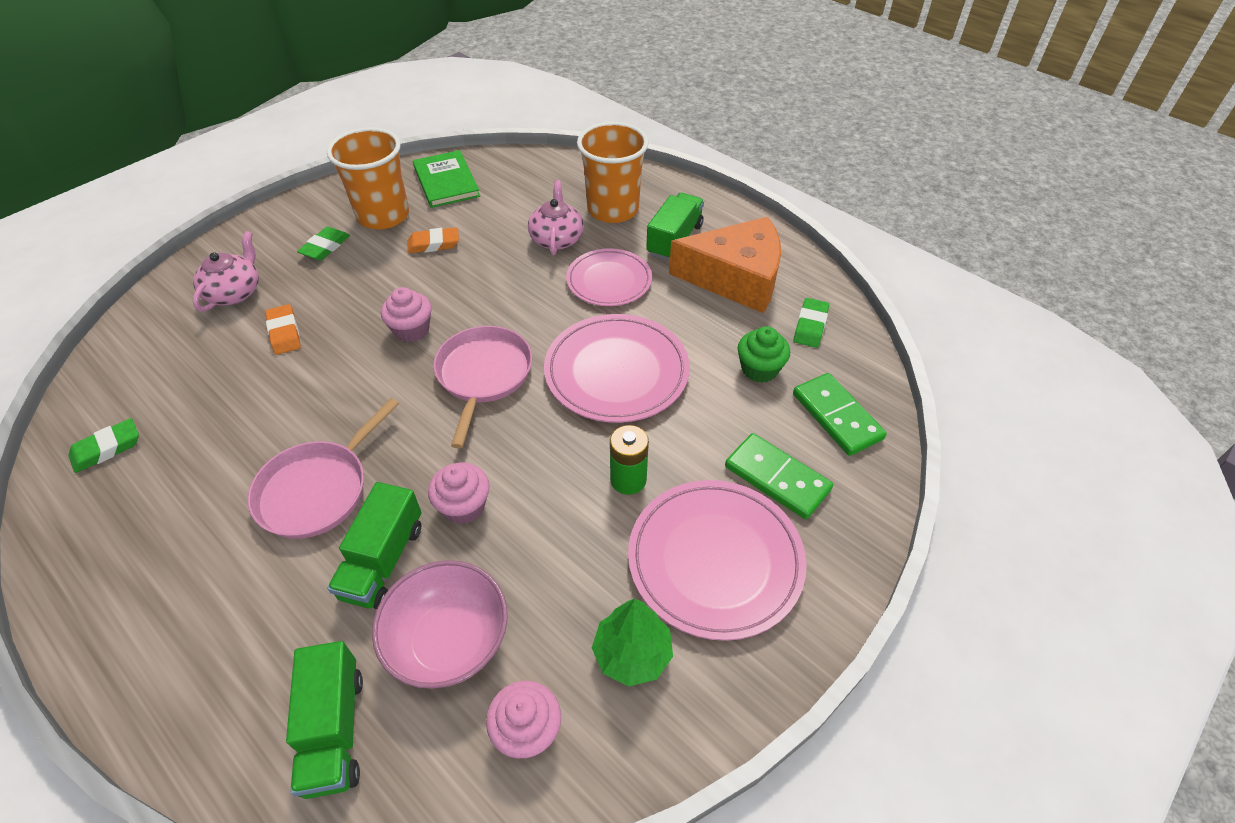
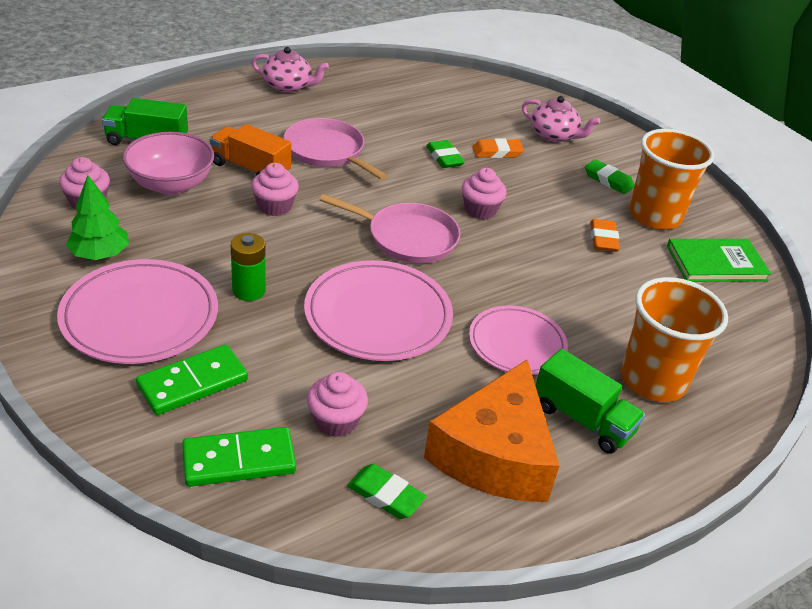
camera: 100 degrees right, 10 degrees down
green eraser [69,418,139,473] -> green eraser moved to [426,140,465,168]
green truck [327,482,421,609] -> orange truck [210,124,291,175]
pink teapot [528,180,584,255] -> pink teapot moved to [252,47,329,93]
green cupcake [738,326,790,383] -> pink cupcake [307,372,368,437]

